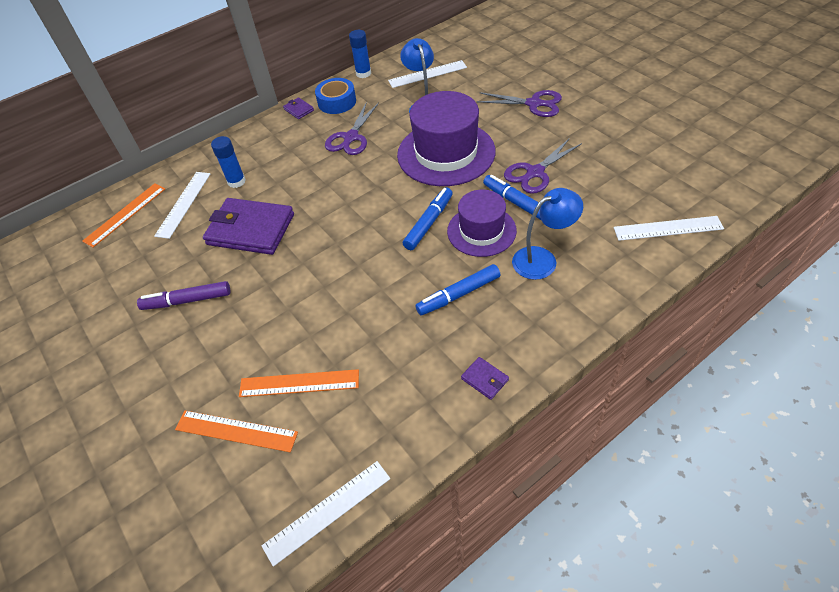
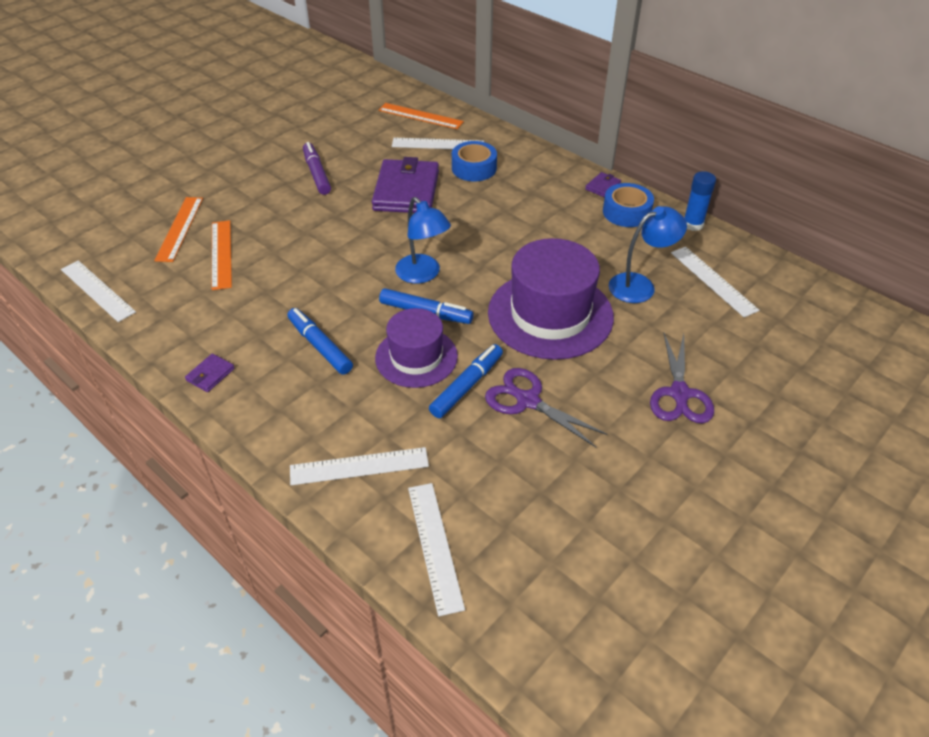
camera: 75 degrees right, 5 degrees down
blue glue stick [211,136,246,188] -> blue tape [452,141,497,181]
purple scissors [325,101,379,155] -> none
blue lamp [512,188,583,280] -> blue lamp moved to [395,197,451,284]
none -> white ruler [290,447,429,485]

